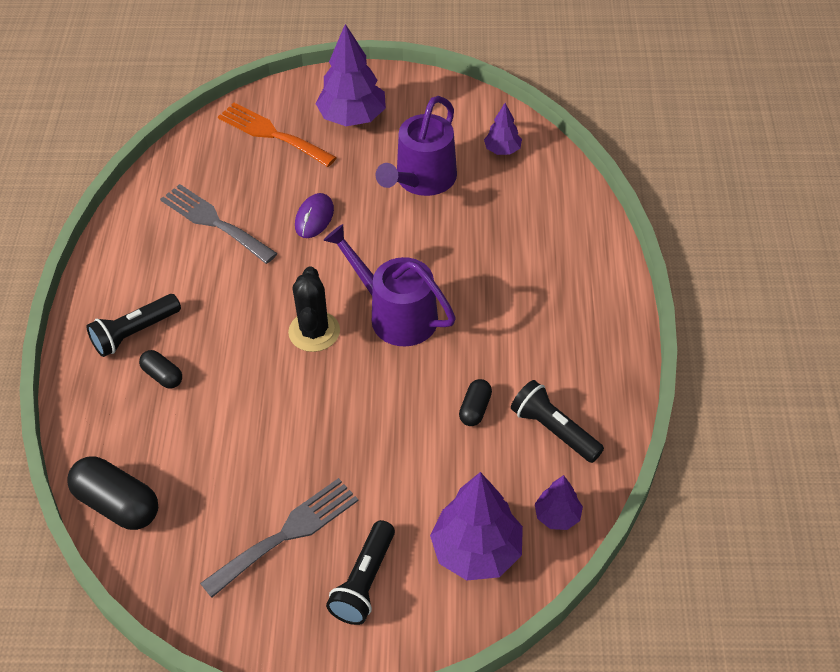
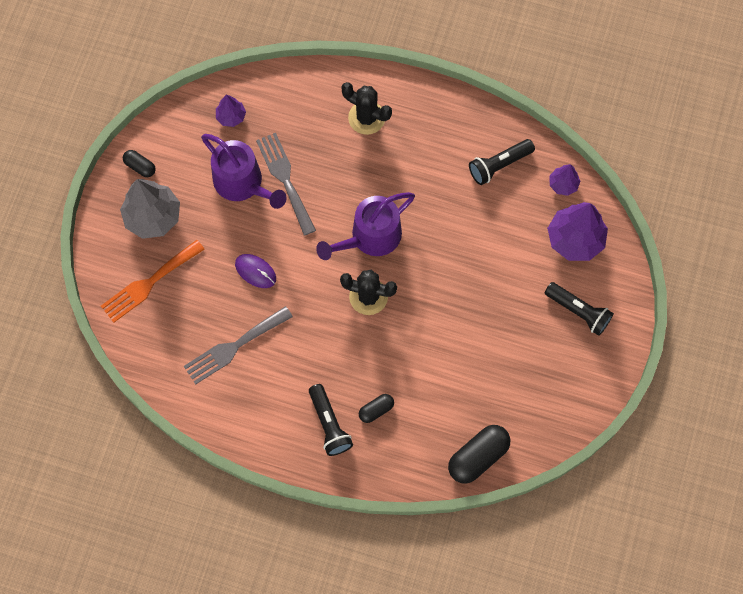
camera: 75 degrees left, 20 degrees up
grey fork [200,478,359,598] -> grey fork moved to [256,133,316,236]
purple tree [316,24,386,126] -> grey tree [120,179,180,239]
black capsule [459,379,492,426] -> black capsule moved to [123,150,156,177]
none -> black cactus [341,82,392,135]

